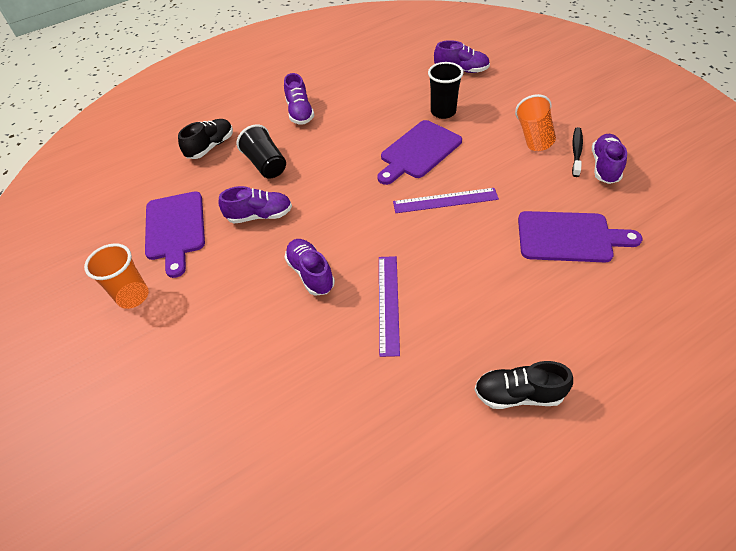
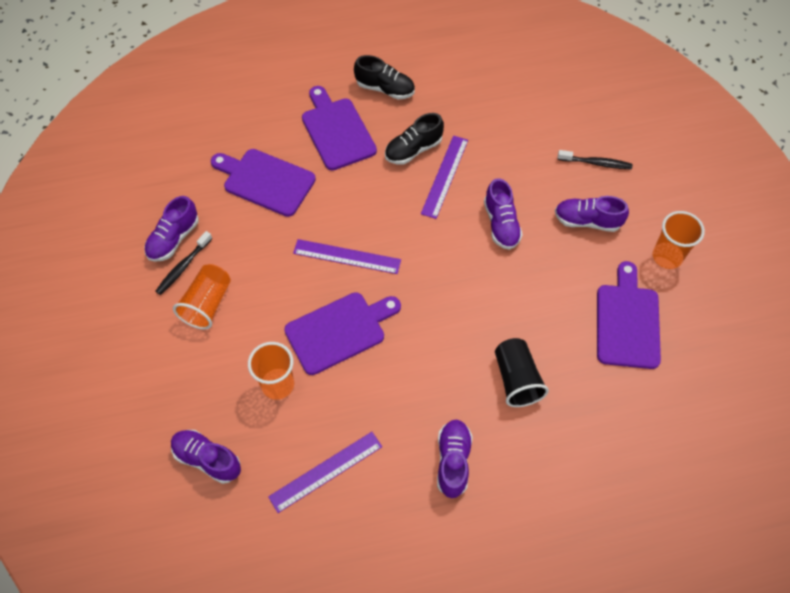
camera: 165 degrees left, 10 degrees up
black shoe [178,119,233,159] -> black shoe moved to [385,113,444,165]
purple shoe [219,186,292,224] -> purple shoe moved to [555,196,629,232]
black cup [428,62,464,119] -> orange cup [248,342,294,400]
none -> purple ruler [268,432,382,513]
none -> purple cutting board [302,86,377,171]
none -> black toothbrush [558,150,633,170]

